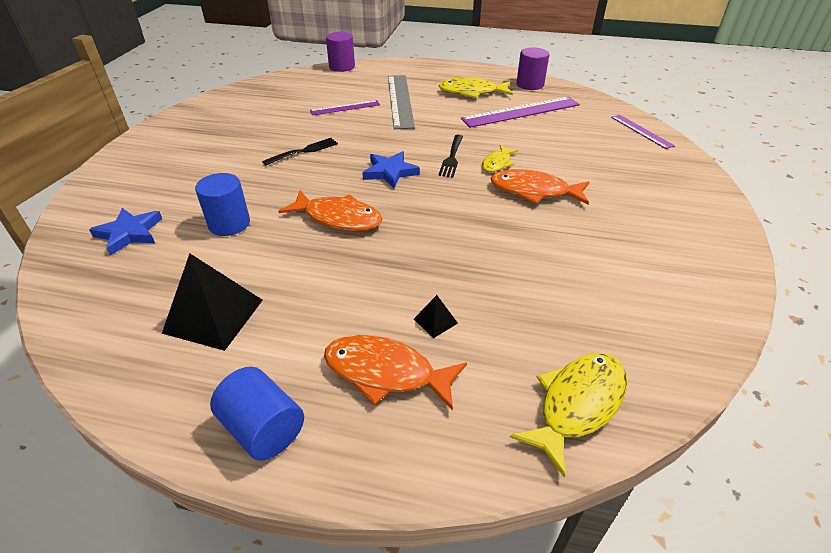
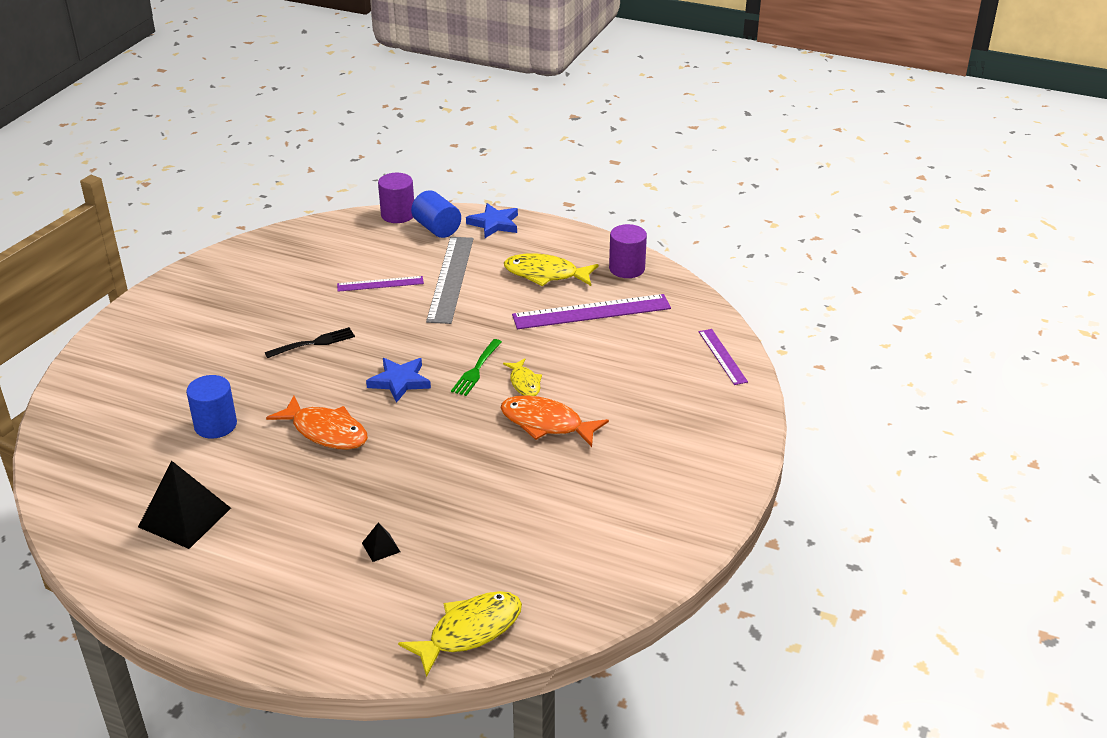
camera: 10 degrees right, 5 degrees down
blue star [89,208,162,256] -> blue star moved to [466,203,518,238]
blue cylinder [210,367,304,461] -> blue cylinder moved to [411,190,461,238]
orange fish [324,335,467,410] -> none
black fork [438,135,463,177] -> green fork [451,339,502,396]
yellow fish [482,145,518,172] -> yellow fish turned 60 degrees counterclockwise [503,358,542,396]

